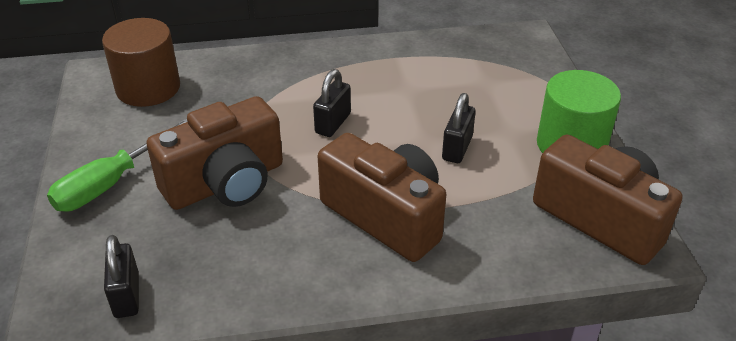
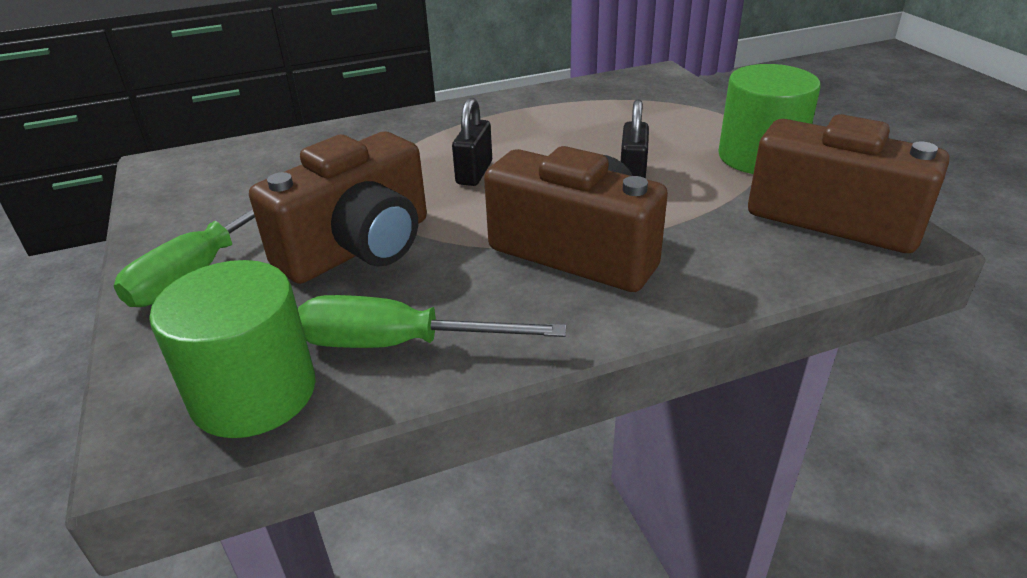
camera: 10 degrees left, 5 degrees down
brown cylinder [102,18,180,107] -> none
black padlock [104,235,139,318] -> green cylinder [149,260,316,438]
none -> green screwdriver [298,295,566,348]

